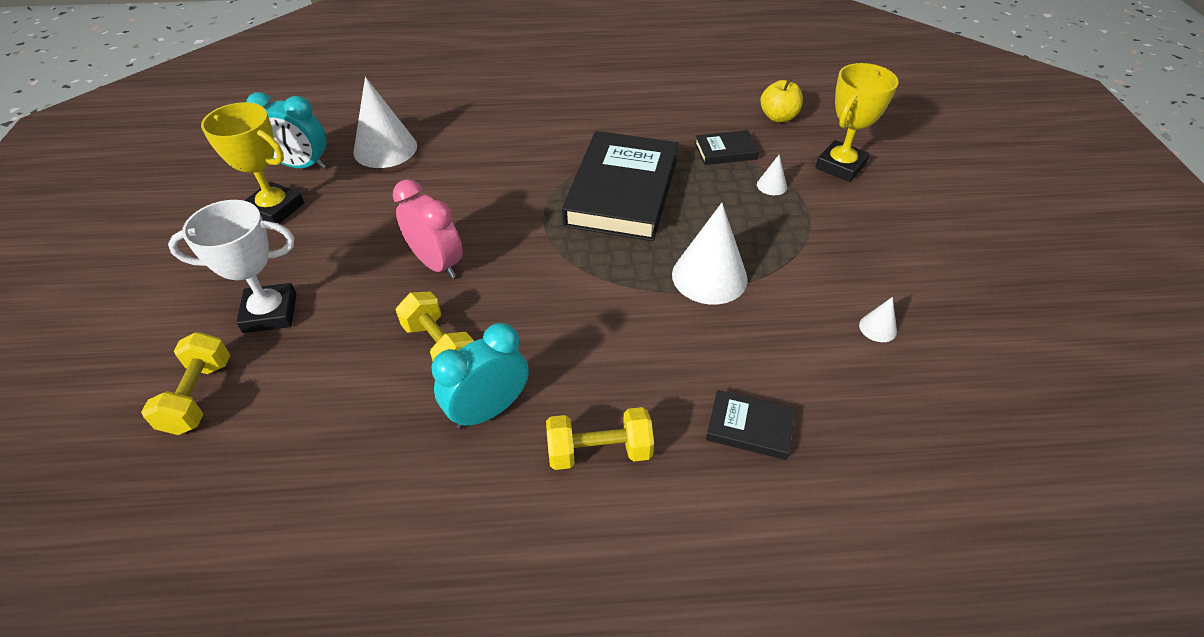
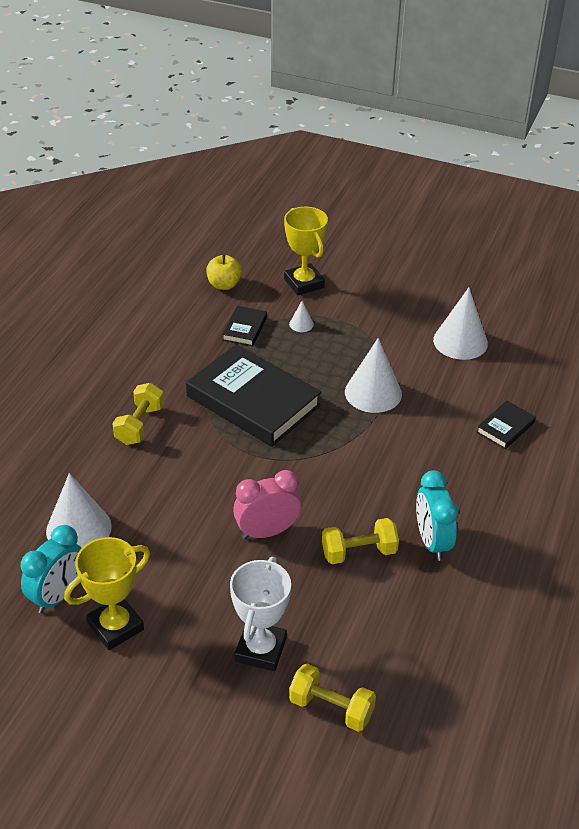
camera: 65 degrees left, 5 degrees down
yellow dumbbell [546,407,654,470] -> yellow dumbbell moved to [112,383,164,445]
white cone [859,297,897,342] -> white cone [433,287,488,360], size x2.20

